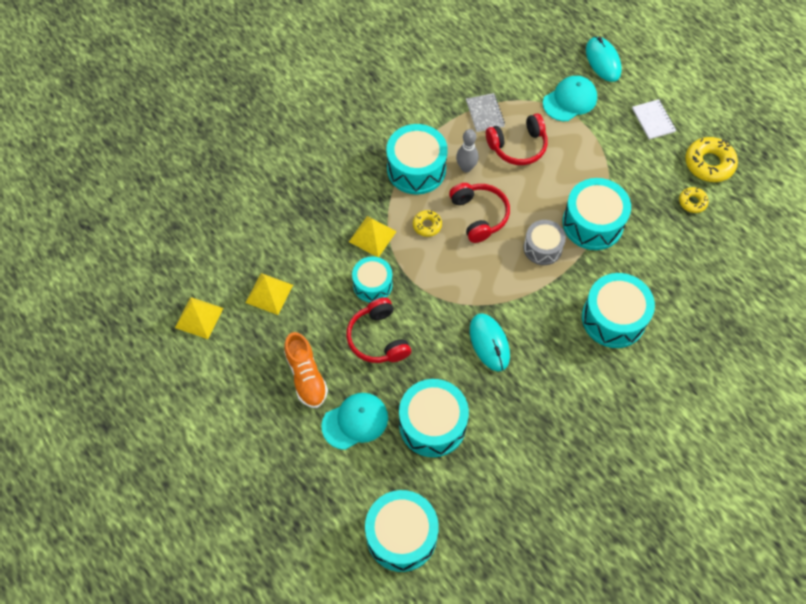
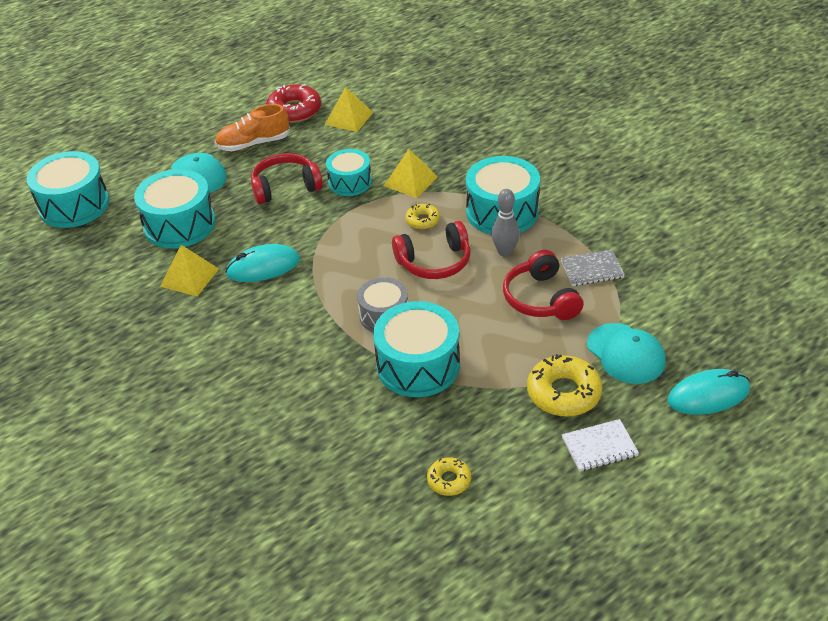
camera: 95 degrees right, 20 degrees down
yellow pyramid [175,297,223,339] -> yellow pyramid moved to [160,245,219,296]
turquoise drum [582,273,655,348] -> none
yellow donut [685,137,738,182] -> yellow donut moved to [527,354,602,417]
none -> red donut [266,84,321,123]

